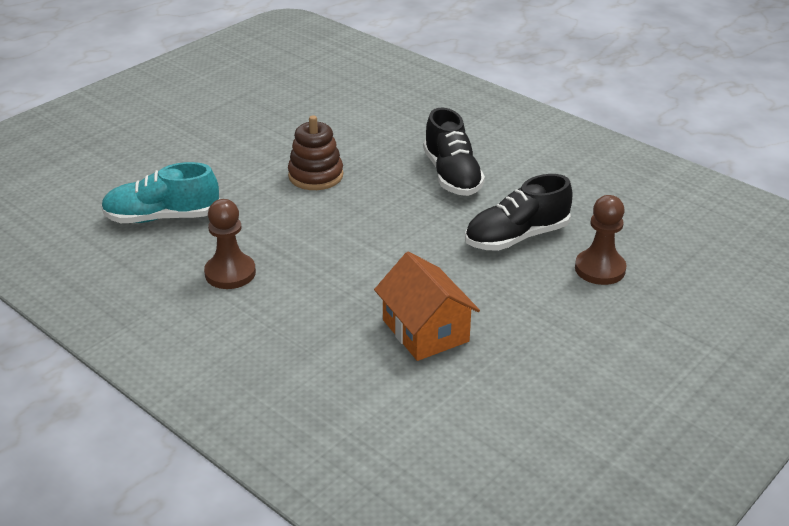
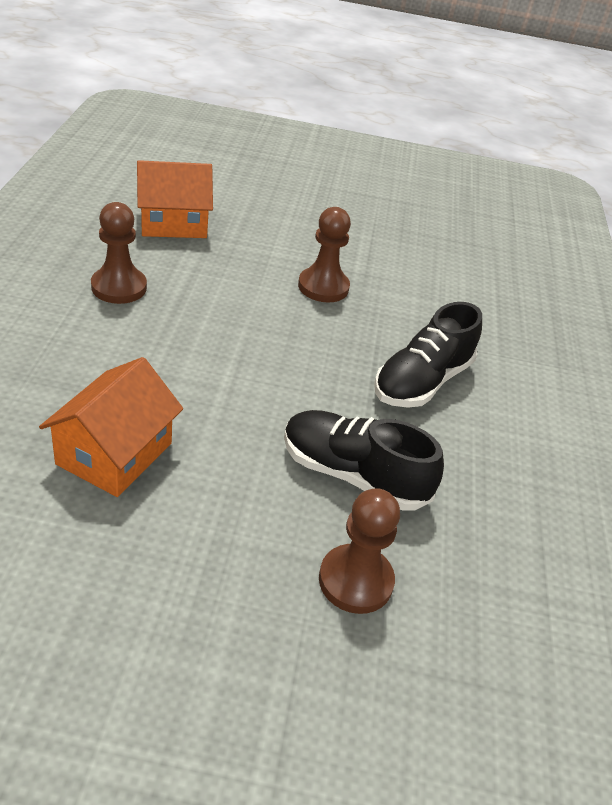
camera: 50 degrees right, 5 degrees up
turquoise shoe [101,162,219,223] -> orange house [137,160,213,238]
brown stacking toy [288,115,343,190] -> brown pawn [298,207,351,302]

